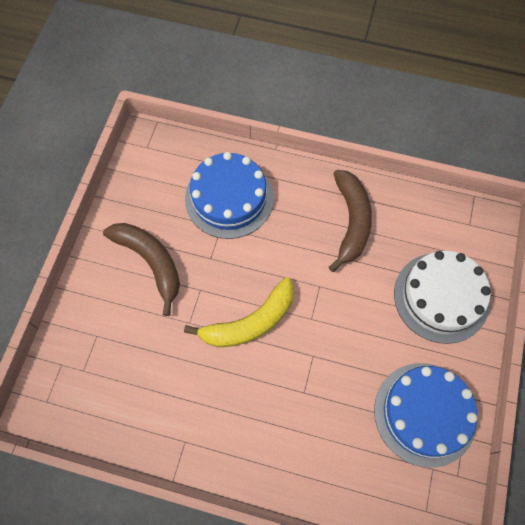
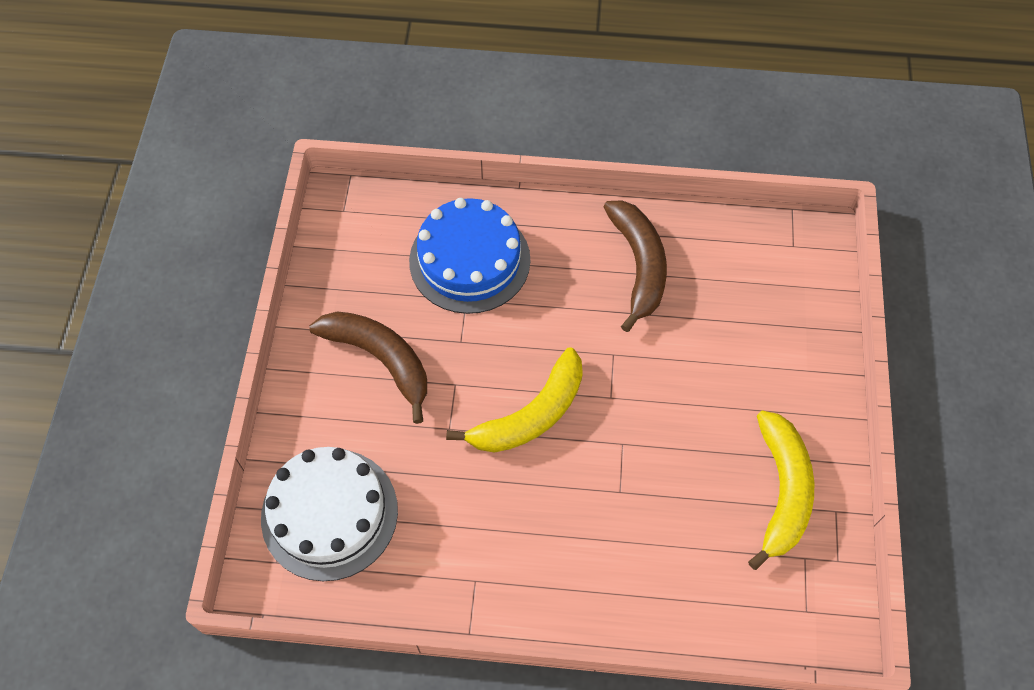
camera: 10 degrees left, 5 degrees down
blue cake [374,363,478,468] -> yellow banana [748,410,814,570]
white cake [394,251,491,344] -> white cake moved to [261,447,398,581]

